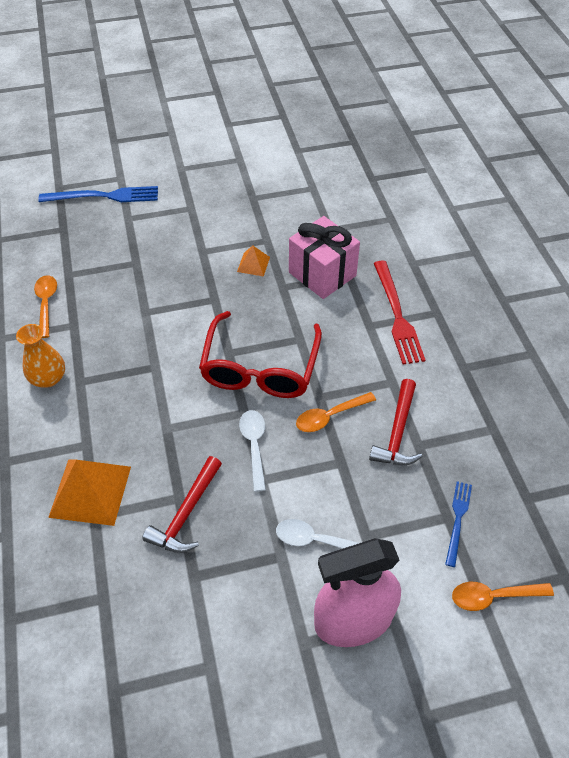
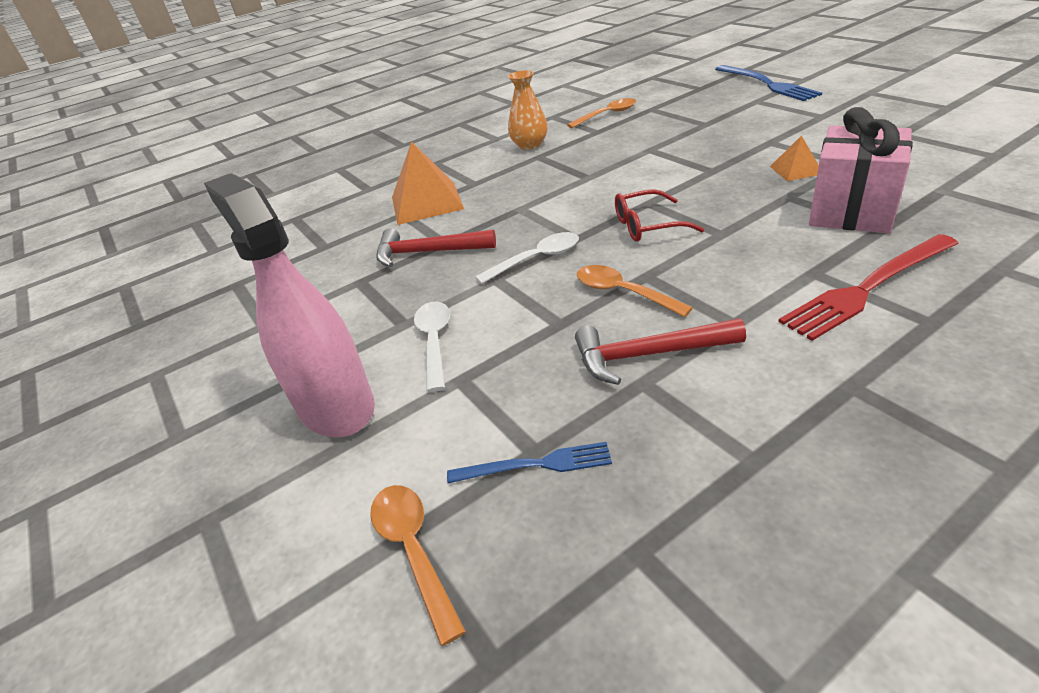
camera: 75 degrees right, 15 degrees down
red glasses [199,311,322,398] -> red glasses [615,189,704,242], size x0.53

